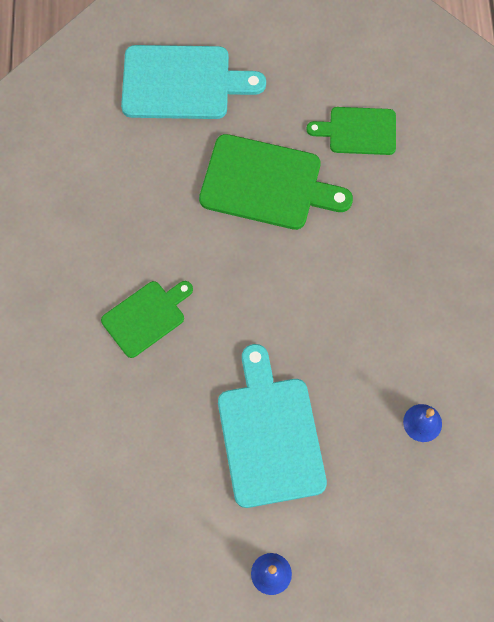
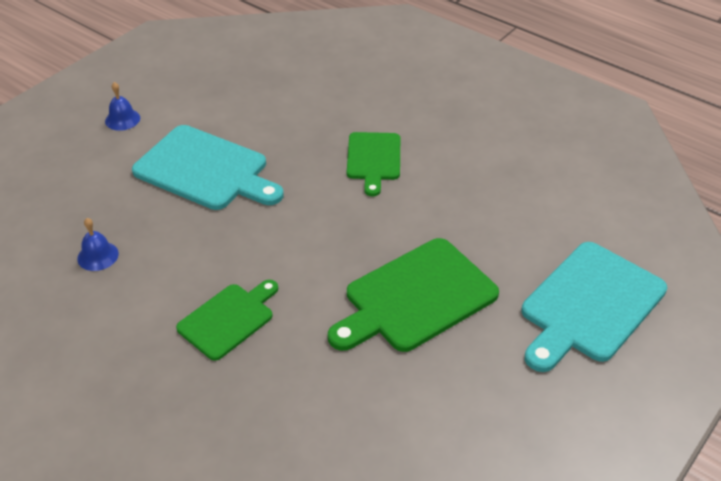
camera: 130 degrees right, 25 degrees down
green cutting board [306,107,396,155] -> green cutting board moved to [176,280,278,361]

